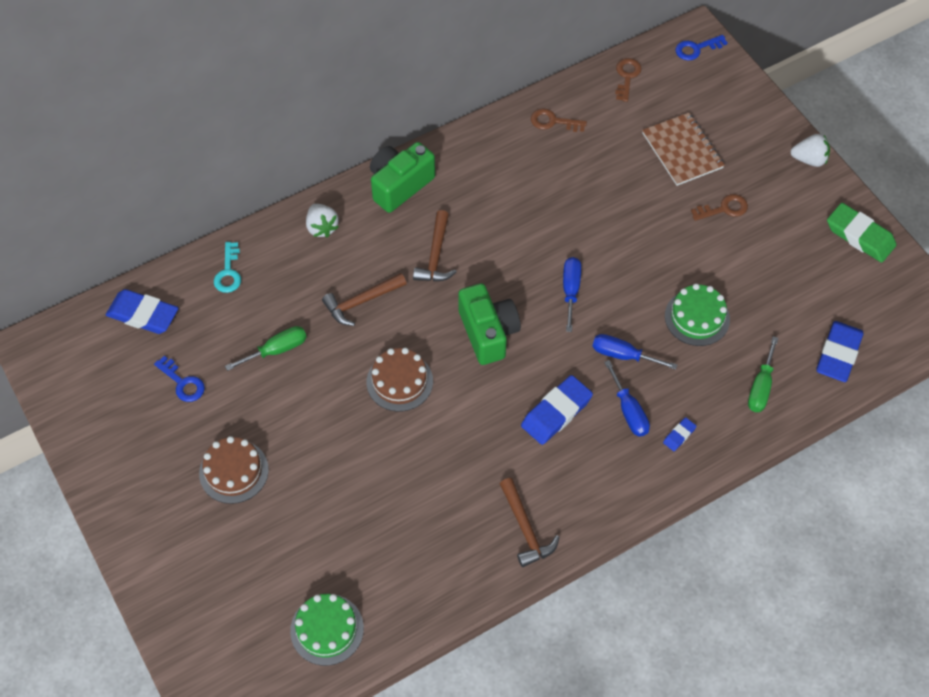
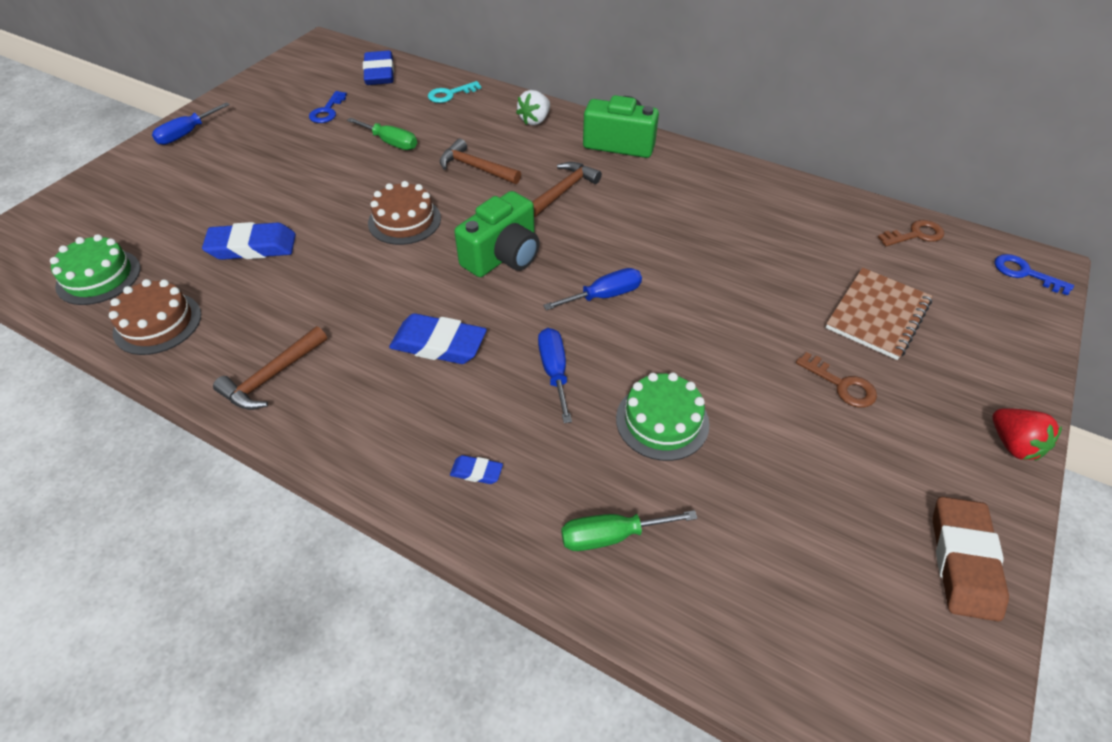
camera: 60 degrees right, 10 degrees down
brown cake [199,436,269,504] -> brown cake moved to [109,279,201,355]
brown hammer [413,210,457,281] -> brown hammer turned 150 degrees clockwise [532,162,602,217]
brown key [531,109,587,132] -> none
blue screwdriver [604,360,650,437] -> blue screwdriver moved to [152,102,230,145]
white strawberry [790,134,830,167] -> red strawberry [992,408,1062,461]
blue eraser [816,321,864,382] -> blue eraser moved to [202,222,296,260]
green eraser [827,203,896,263] -> brown eraser [933,497,1009,621]

